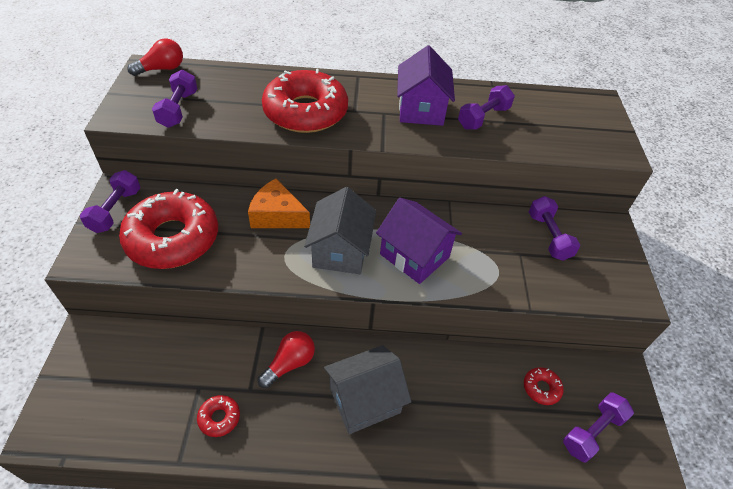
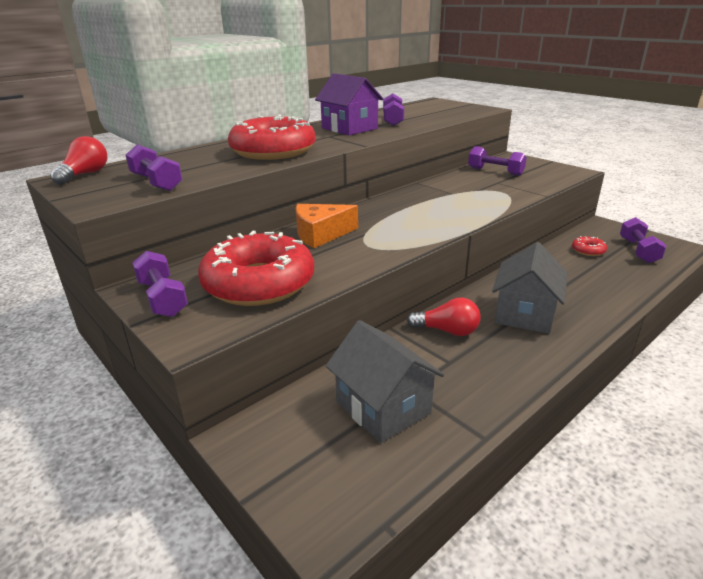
camera: 40 degrees left, 20 degrees down
red donut [197,395,240,437] -> none
red light bulb [258,331,315,388] -> red light bulb turned 105 degrees clockwise [407,298,481,336]
grey house [304,187,376,274] -> grey house moved to [326,320,444,443]
purple house [376,198,462,284] -> none

